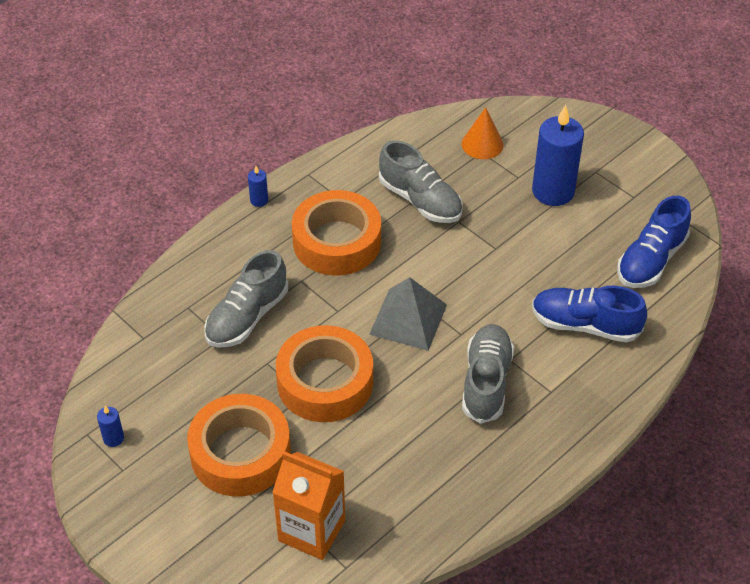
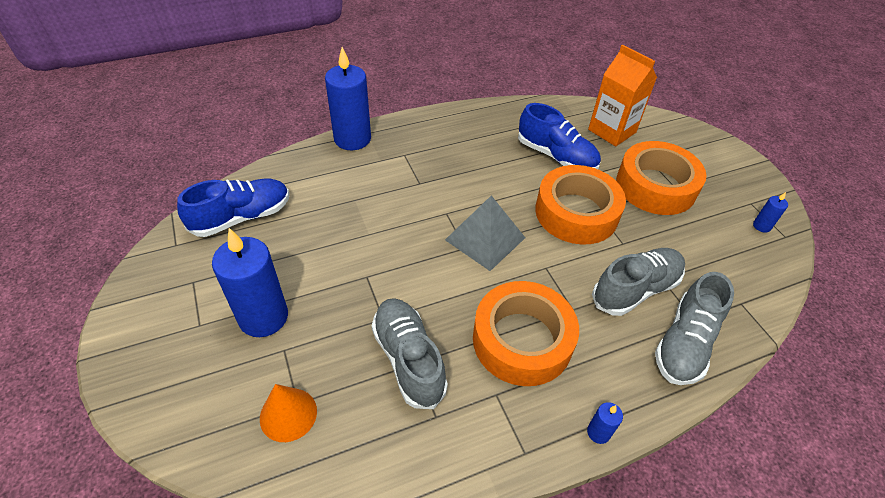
camera: 160 degrees left, 0 degrees up
grey shoe [462,324,514,424] -> grey shoe moved to [655,272,734,385]
blue shoe [532,286,647,343] -> blue shoe moved to [518,103,601,169]
none -> blue candle [325,47,371,150]

